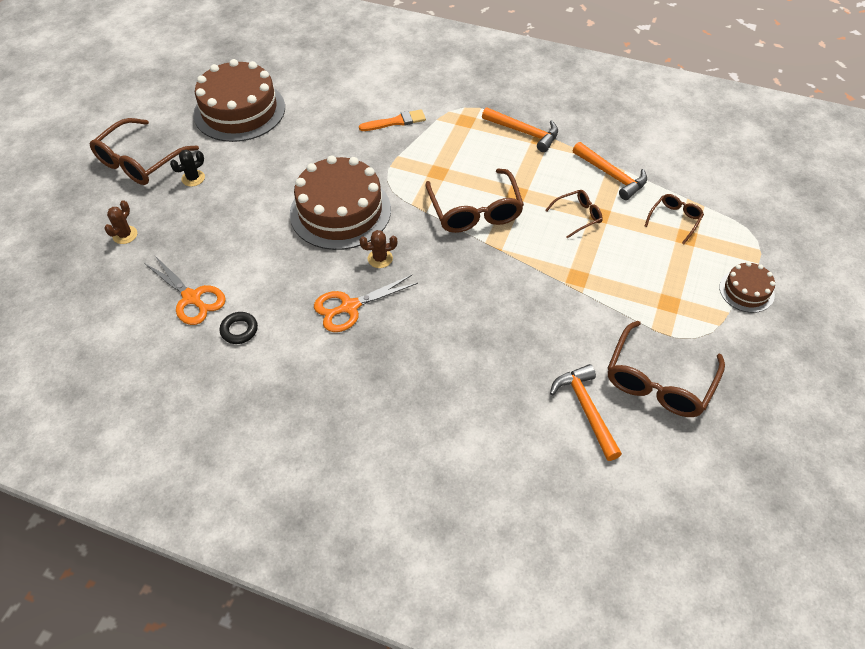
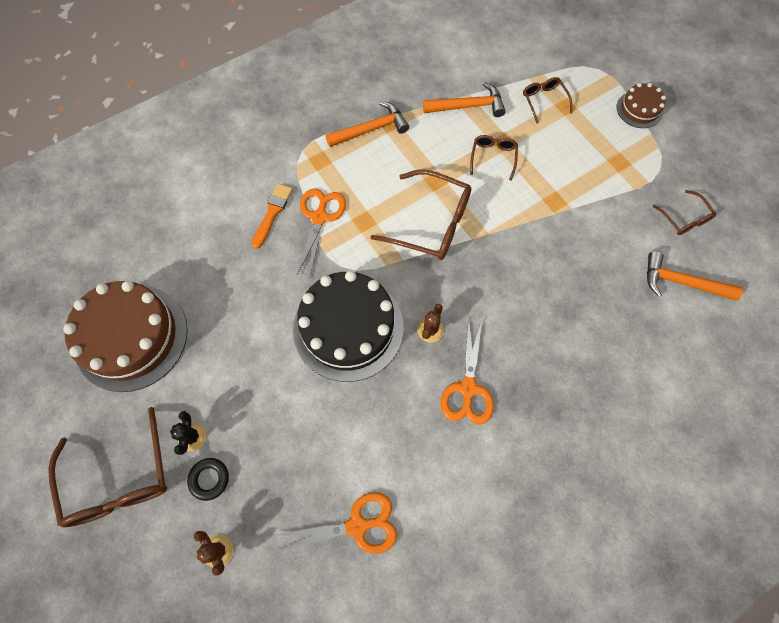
camera: 55 degrees left, 15 degrees up
black ring [220,312,258,344] -> black ring moved to [187,458,229,501]
brown cake [290,155,391,250] -> black cake [293,271,403,382]
brown glasses [607,321,725,417] -> brown glasses [653,190,716,235], size x0.53
none -> orange scissors [297,188,346,276]

